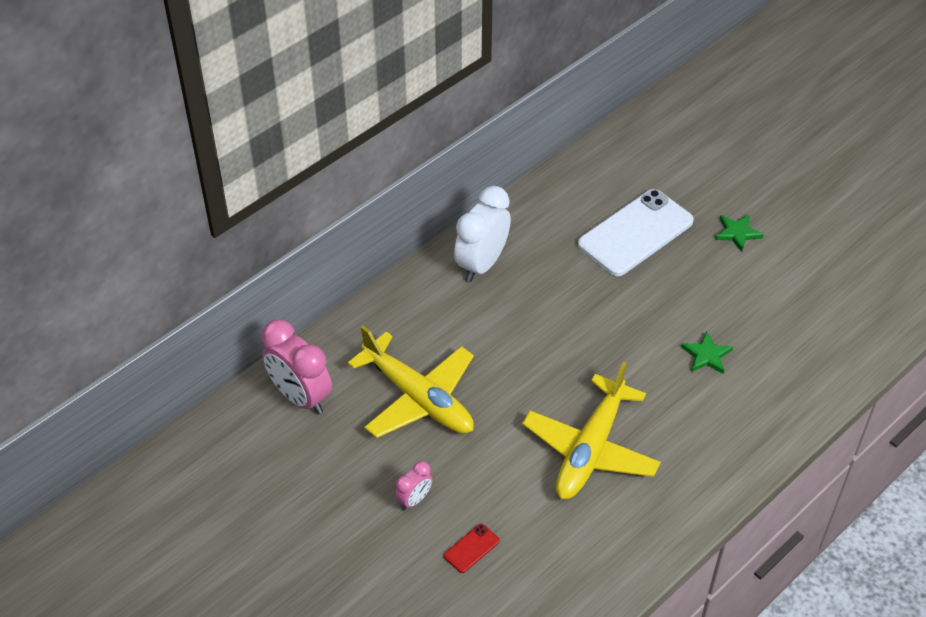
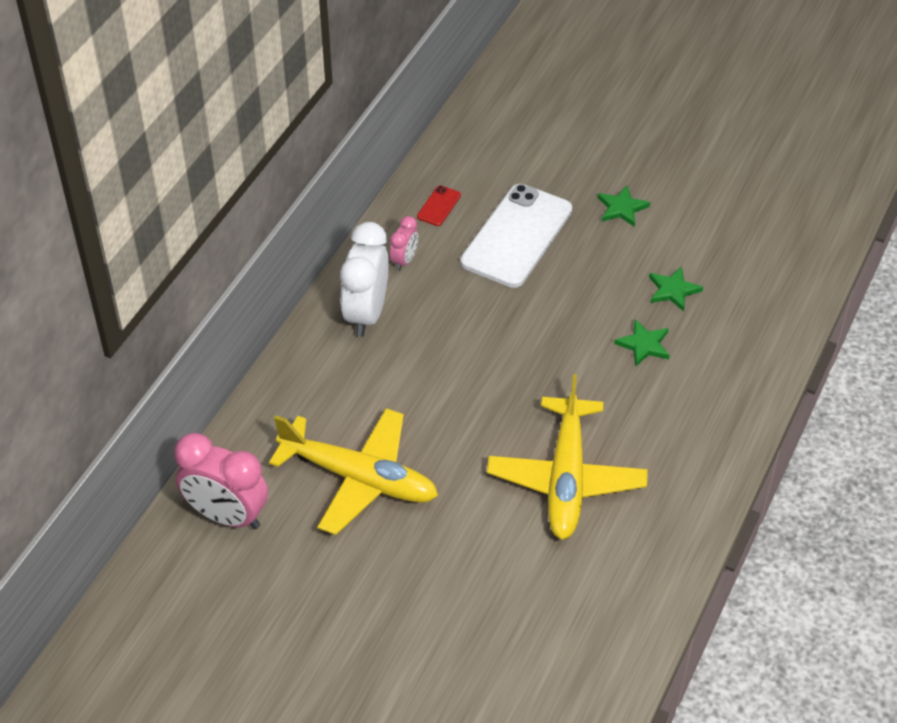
camera: 20 degrees left, 0 degrees up
pink clock [395,461,432,510] -> pink clock moved to [390,216,418,271]
red phone [444,524,499,573] -> red phone moved to [417,185,461,226]
none -> green star [649,266,703,312]

